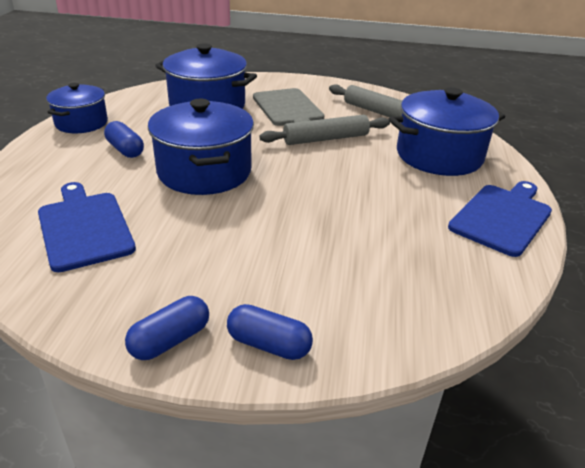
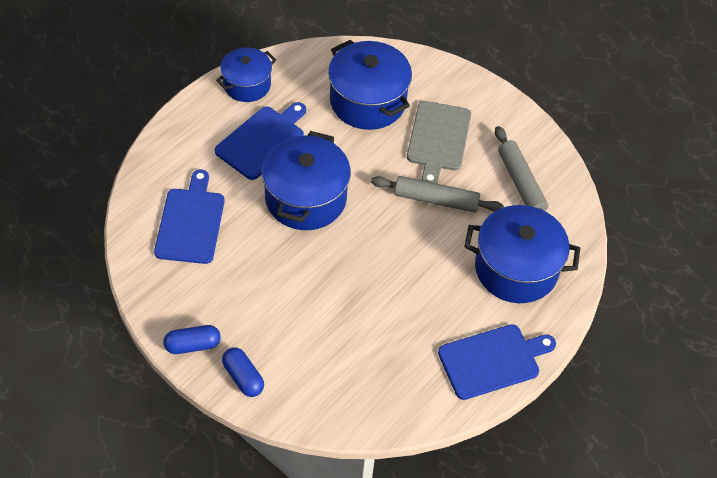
camera: 30 degrees right, 20 degrees up
blue capsule [104,121,144,158] -> blue cutting board [215,102,306,180]

